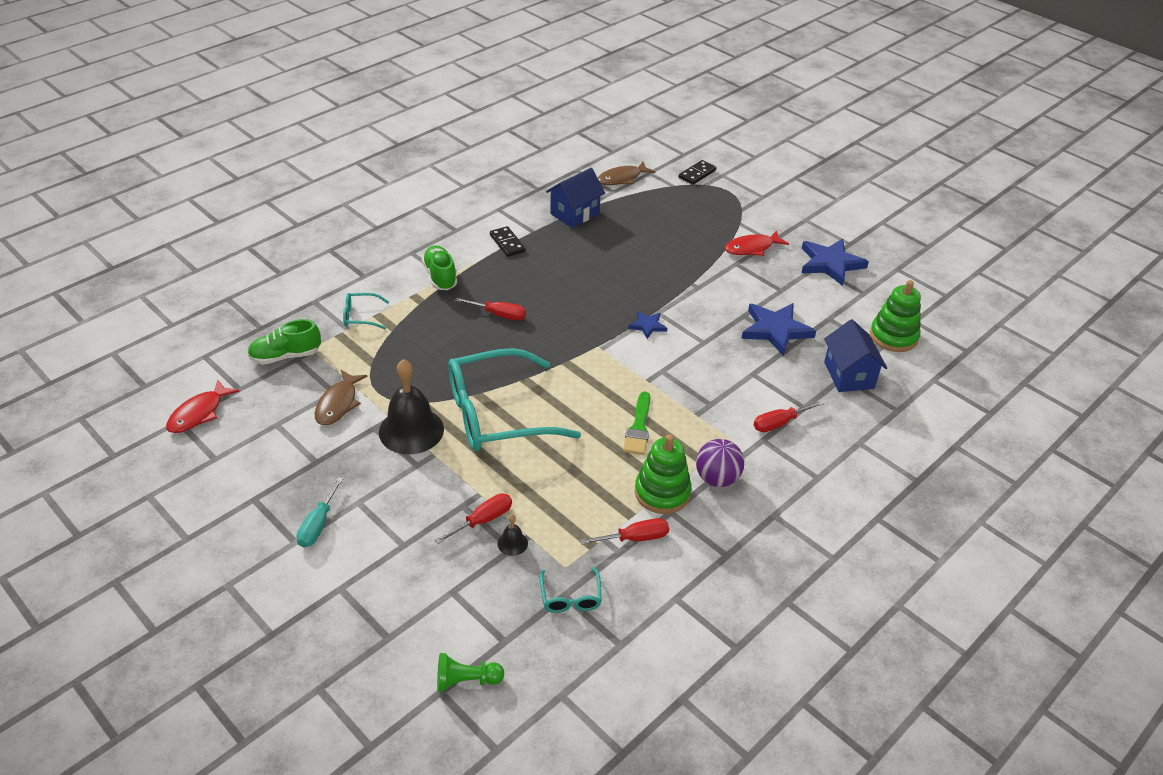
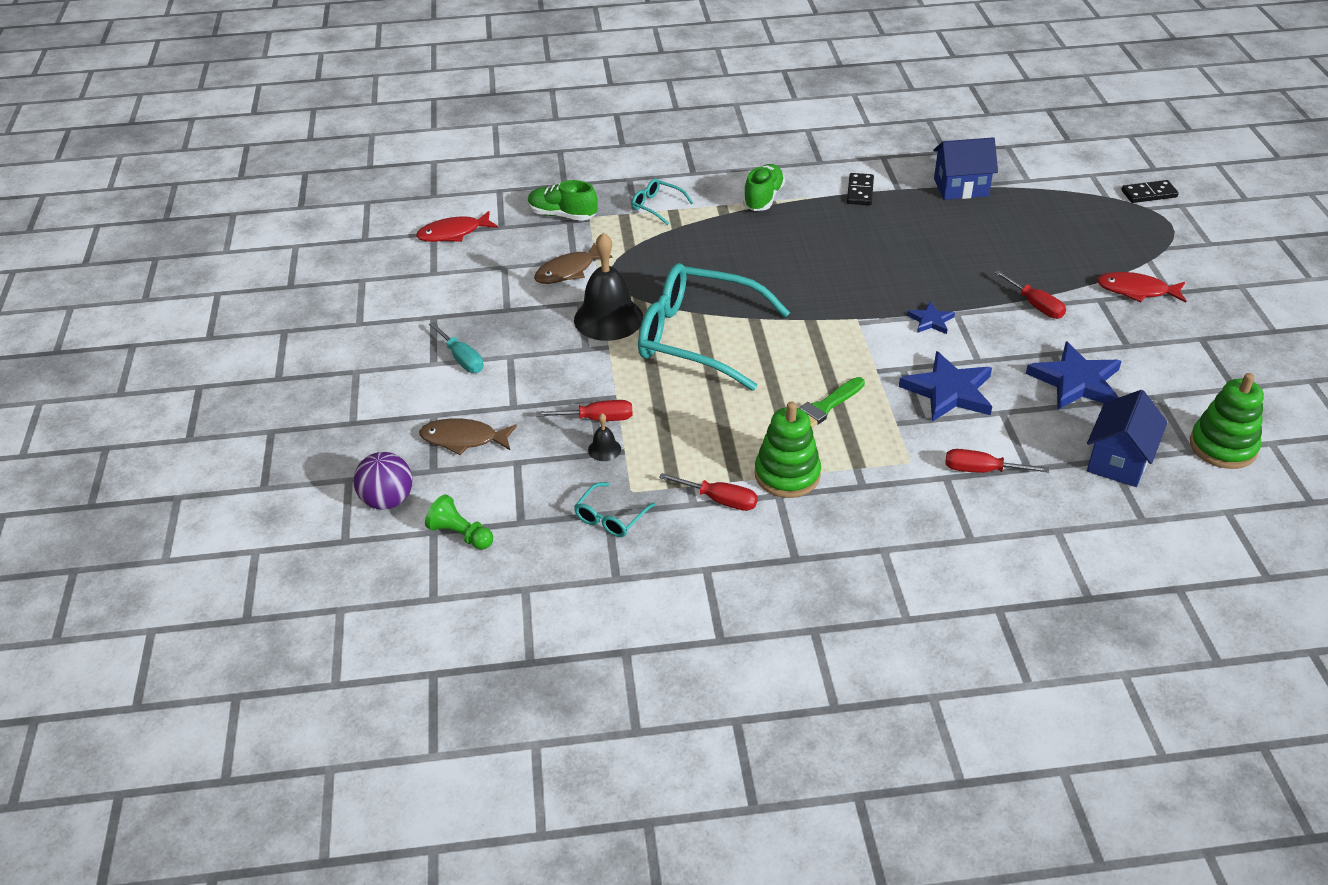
camera: 40 degrees right, 0 degrees up
turquoise screwdriver [296,477,343,548] -> turquoise screwdriver turned 90 degrees counterclockwise [429,322,483,373]
red screwdriver [455,298,526,320] -> red screwdriver moved to [994,270,1066,319]
brown fish [598,162,655,185] -> brown fish moved to [419,418,517,455]
purple ball [696,439,744,487] -> purple ball moved to [353,452,413,510]
blue star [801,239,869,286] -> blue star moved to [899,351,992,422]

